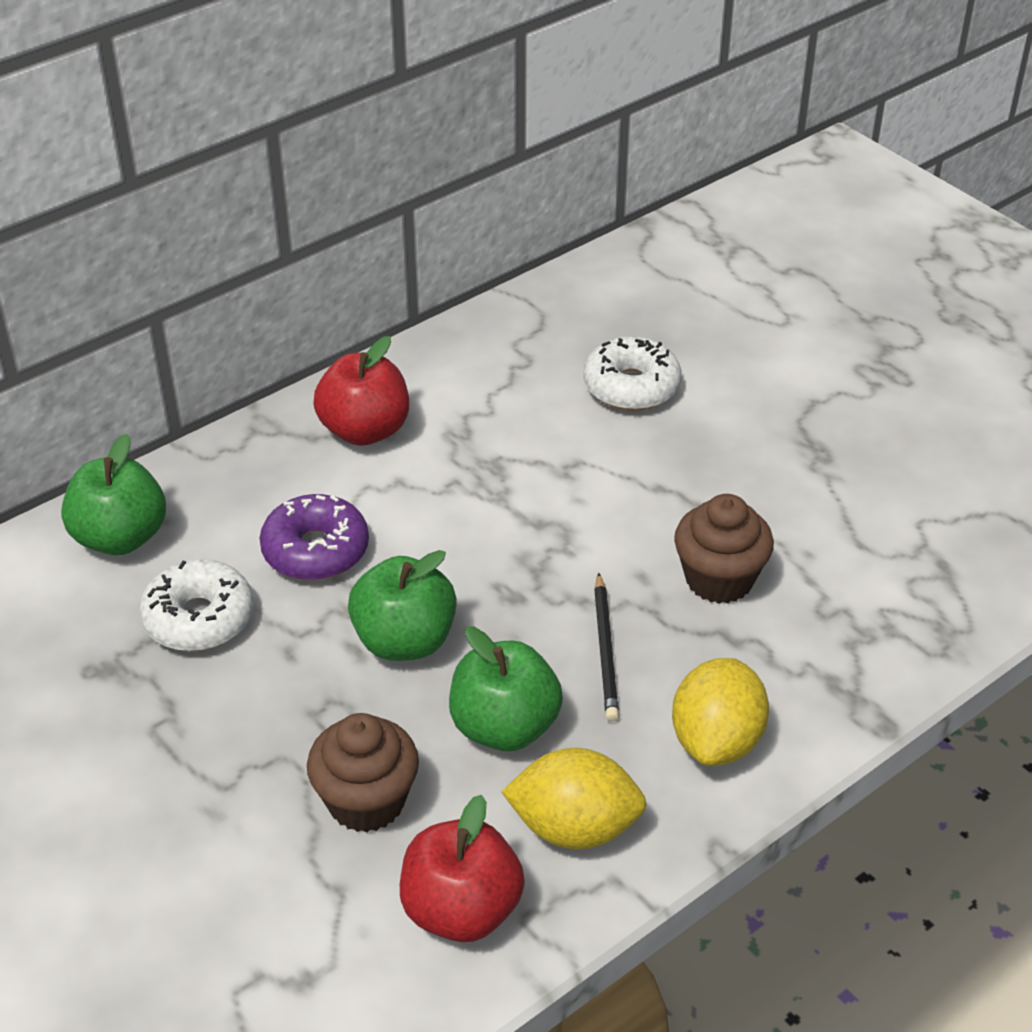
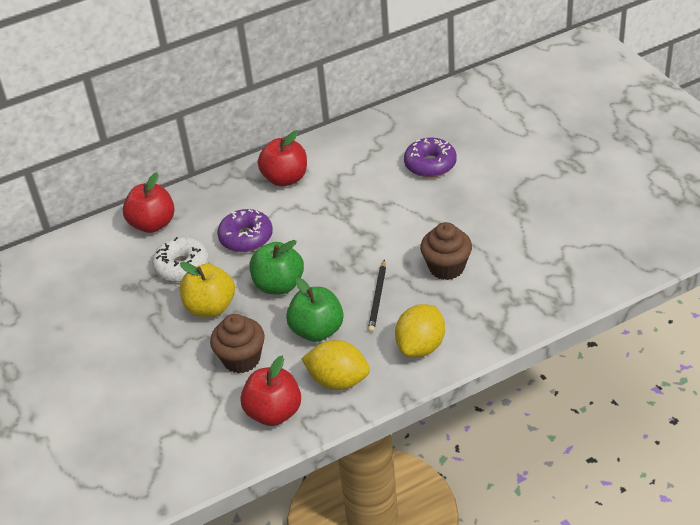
camera: 15 degrees right, 0 degrees up
green apple [61,434,166,555] -> red apple [123,172,175,233]
white donut [583,336,682,411] -> purple donut [404,138,457,178]
none -> yellow apple [180,262,235,317]

